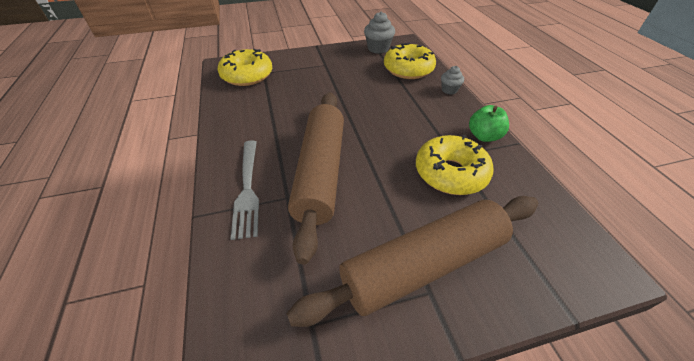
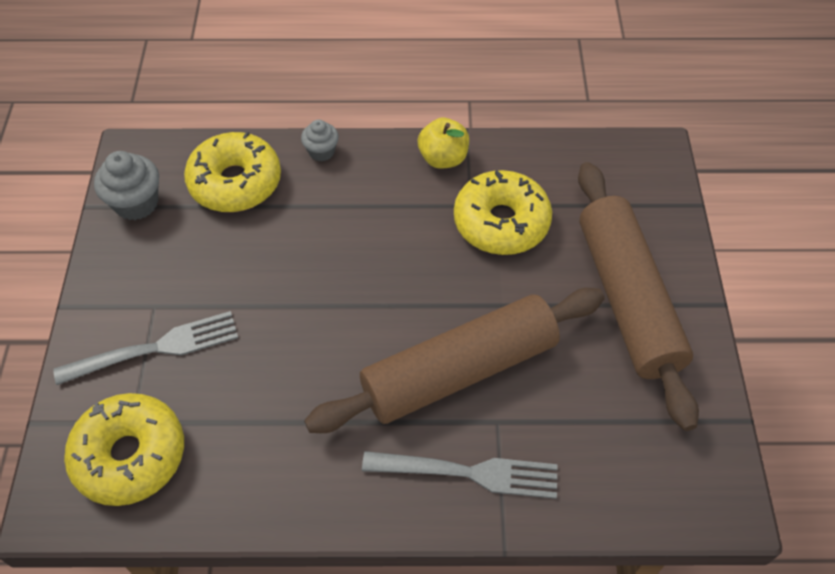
camera: 75 degrees left, 10 degrees up
brown rolling pin [288,92,344,264] -> brown rolling pin turned 45 degrees counterclockwise [304,288,605,433]
green apple [469,105,509,142] -> yellow apple [418,118,469,169]
none -> grey fork [53,311,238,385]

